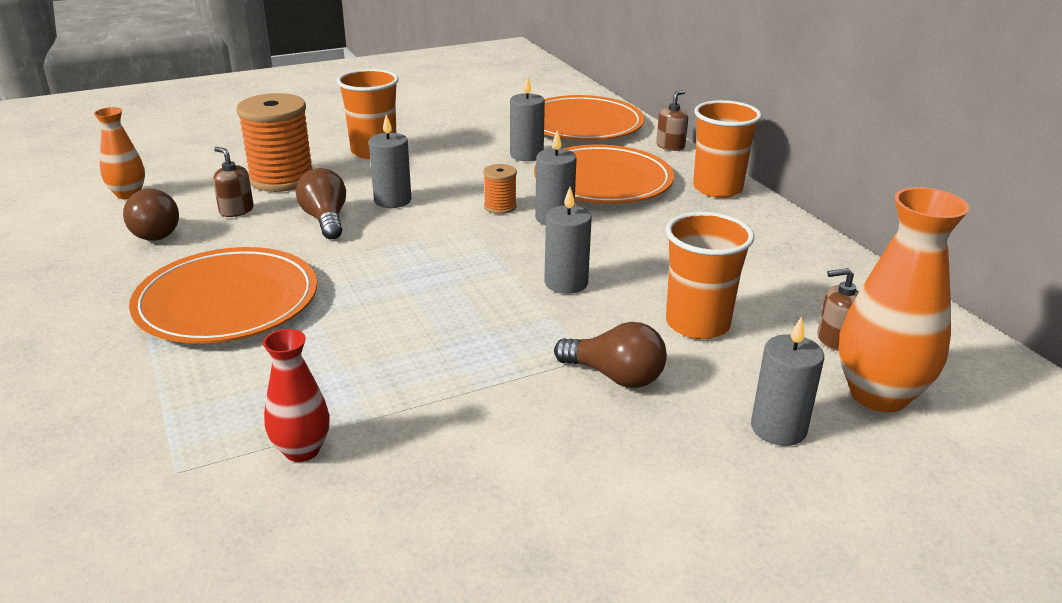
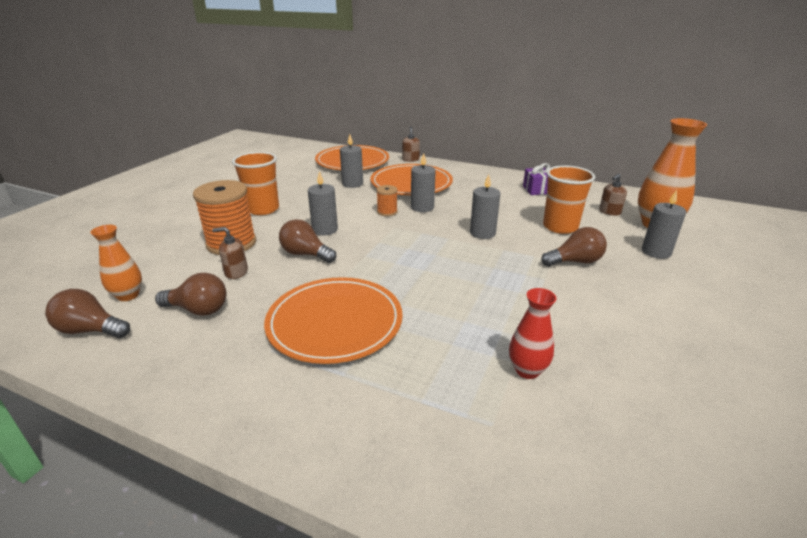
camera: 40 degrees left, 0 degrees up
orange cup [693,100,762,198] -> none
none -> brown light bulb [45,289,130,338]
none -> purple gift [523,163,550,195]

